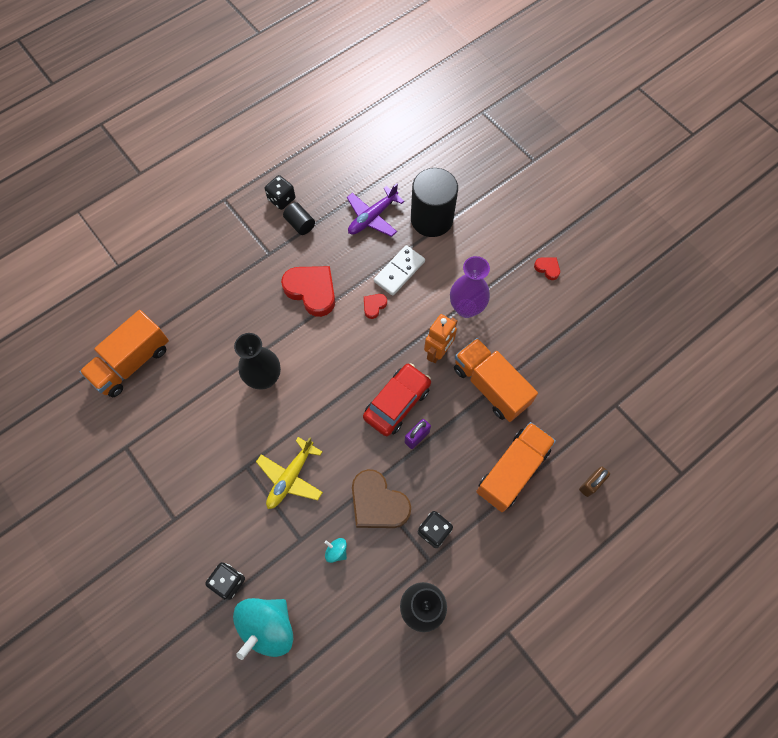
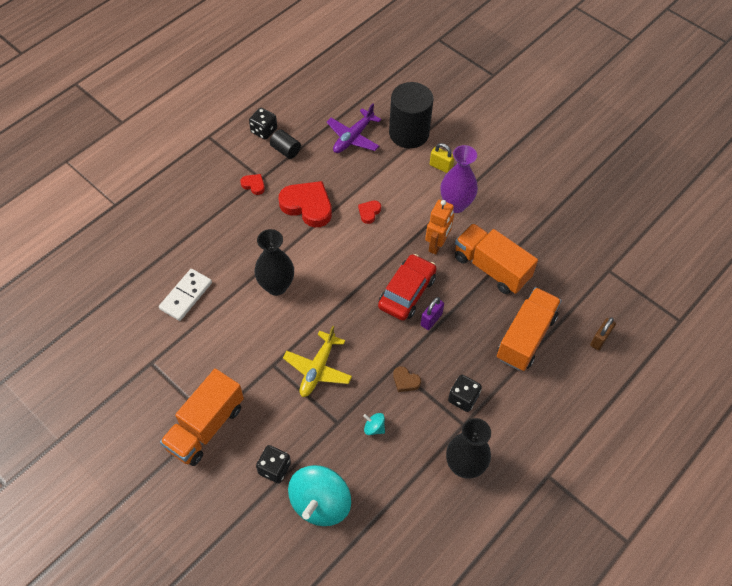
camera: 10 degrees left, 10 degrees down
orange truck [80,310,169,397] -> orange truck moved to [160,368,244,466]
brown heart [352,469,411,528] -> brown heart [393,366,421,392], size x0.47
white domino [374,245,425,296] -> white domino moved to [159,269,212,321]
red heart [534,257,560,280] -> red heart moved to [240,174,265,195]
none -> yellow padlock [430,143,454,173]

